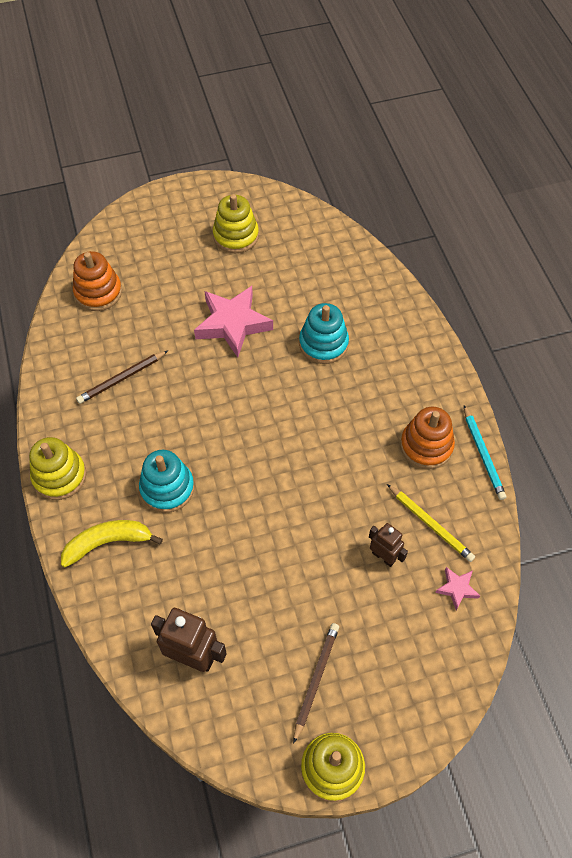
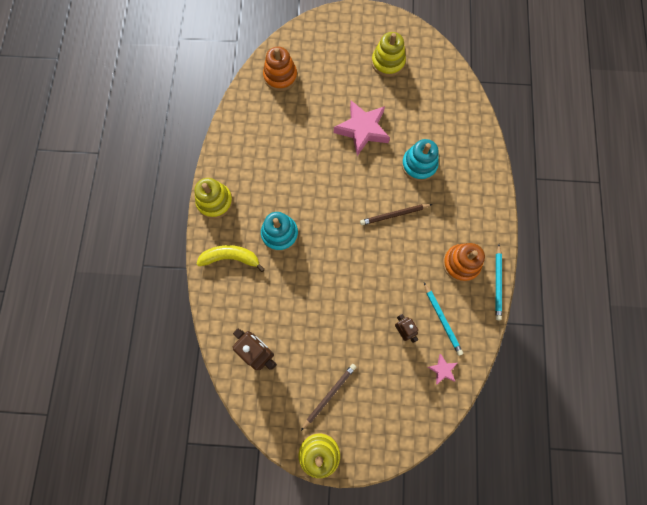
camera: 20 degrees right, 15 degrees up
brown pencil [76,351,168,404] -> brown pencil moved to [360,204,433,225]
yellow pencil [387,484,475,562] -> turquoise pencil [424,283,463,356]

